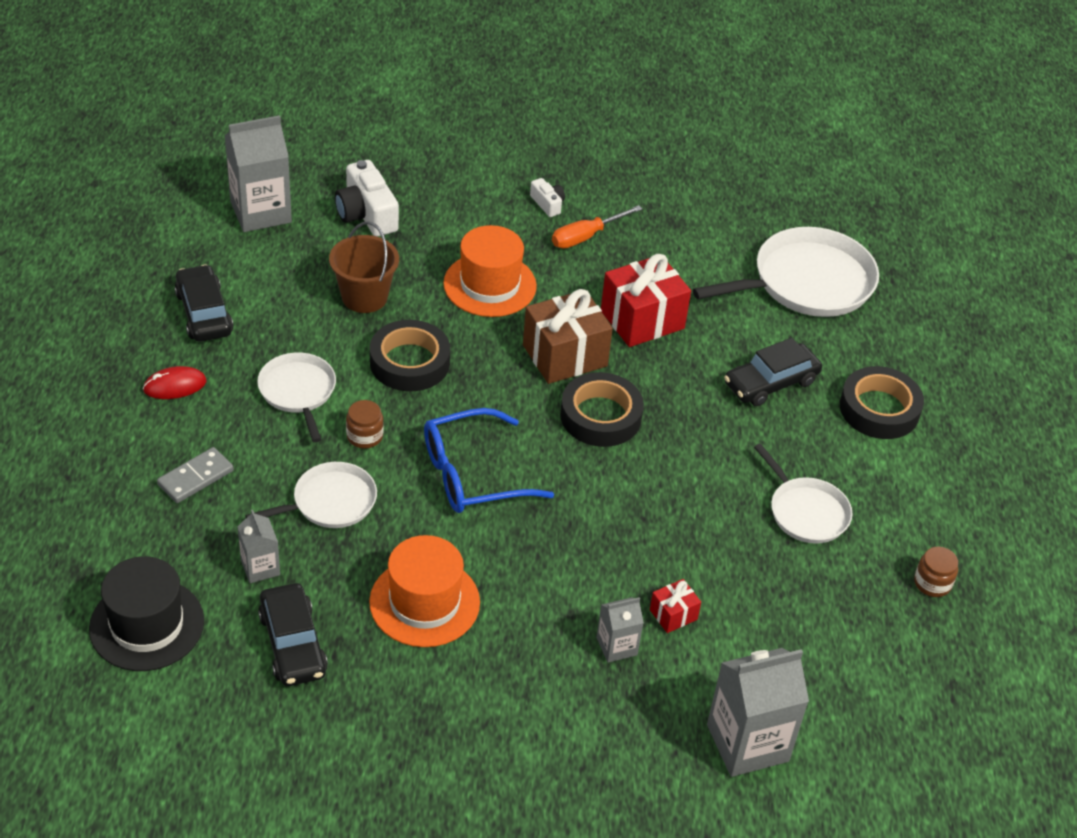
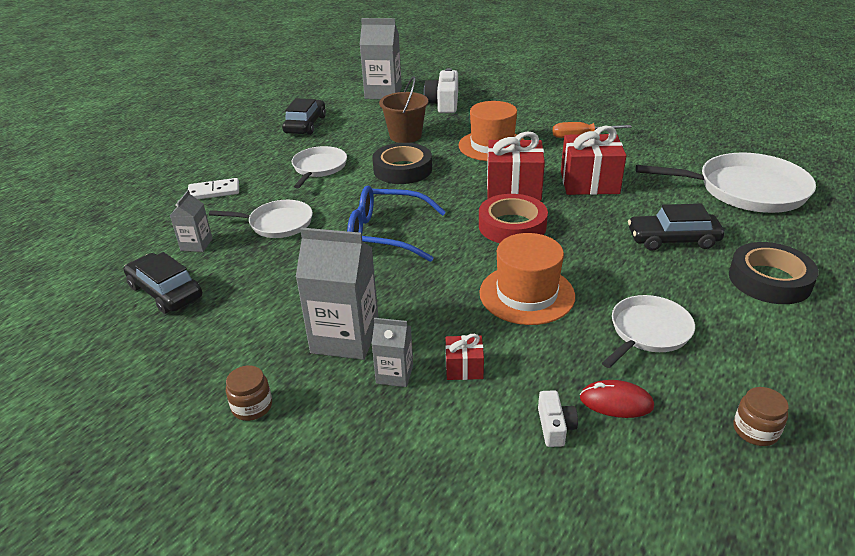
camera: 35 degrees right, 10 degrees down
black hat [89,556,204,671] -> none
red mouse [143,366,206,399] -> red mouse moved to [580,380,654,418]
grey domino [157,447,234,503] -> white domino [188,178,239,199]
black car [258,583,328,686] -> black car turned 120 degrees clockwise [124,252,202,314]
brown jar [346,400,384,448] -> brown jar moved to [226,366,272,421]
orange hat [369,535,480,647] -> orange hat moved to [479,233,575,325]
brown gift [523,289,613,384] -> red gift [487,131,545,201]
white camera [530,178,565,217] -> white camera moved to [538,390,578,447]
black tape [560,372,644,447] -> red tape [479,194,548,243]
grey carton [707,648,809,777] -> grey carton moved to [296,228,379,360]
white pan [754,443,853,544] -> white pan turned 135 degrees counterclockwise [602,295,695,368]

